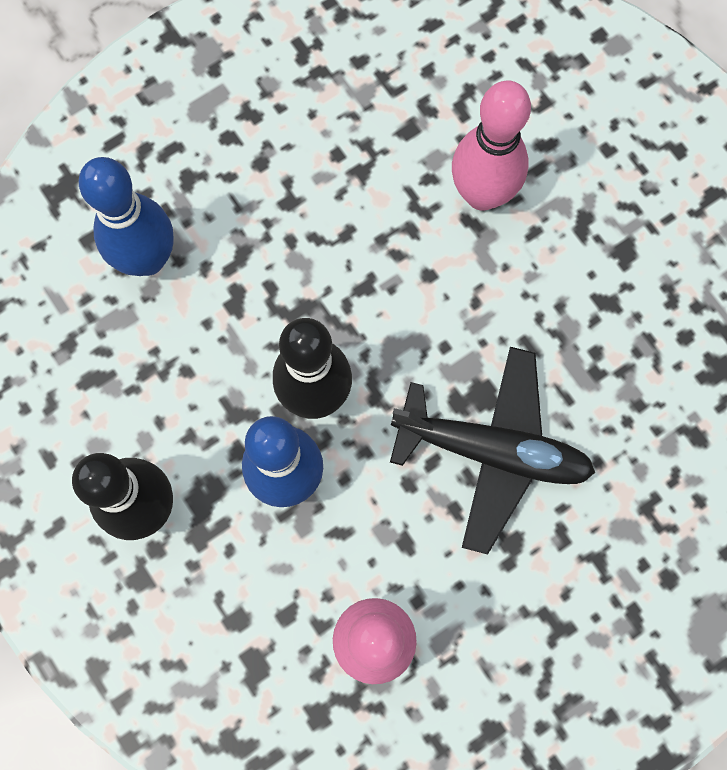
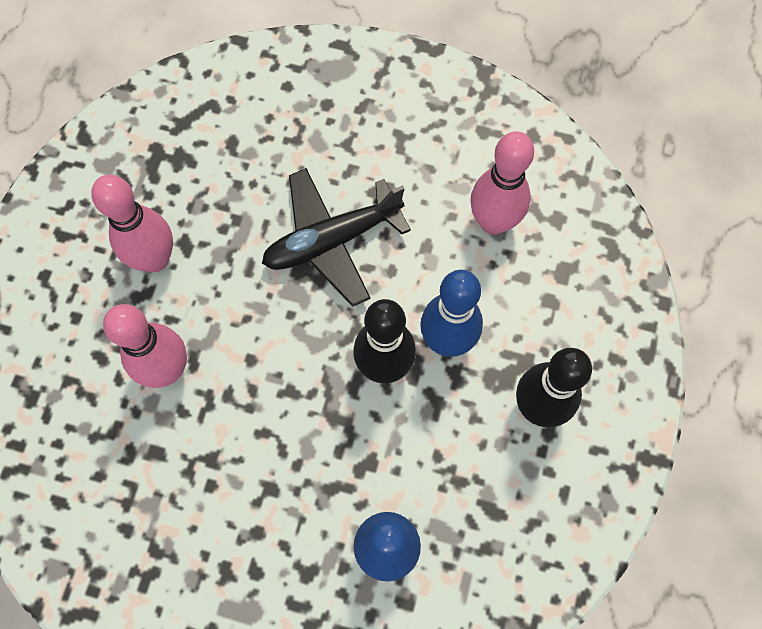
camera: 130 degrees left, 5 degrees down
black plane [390,347,595,555] -> black plane turned 90 degrees counterclockwise [262,168,411,307]
none -> pink bowling pin [91,175,173,272]

